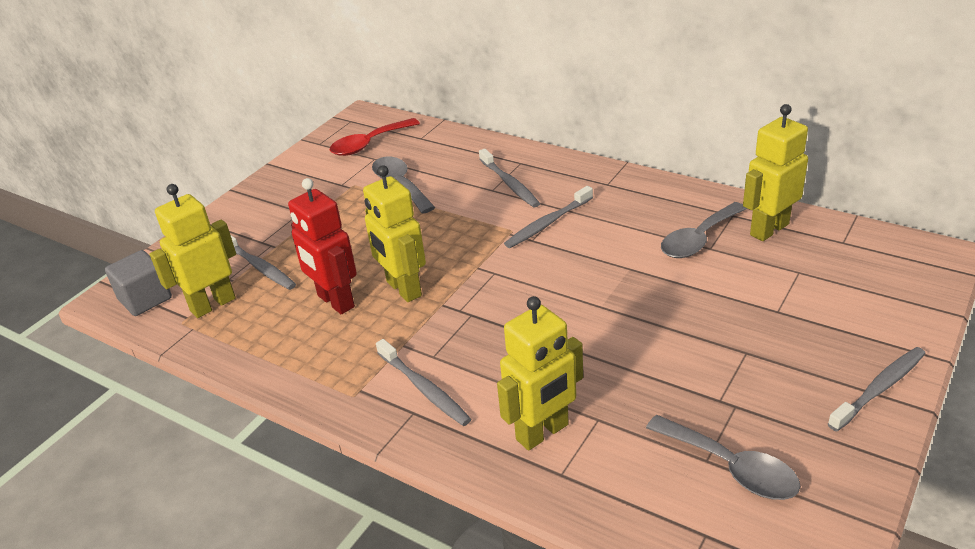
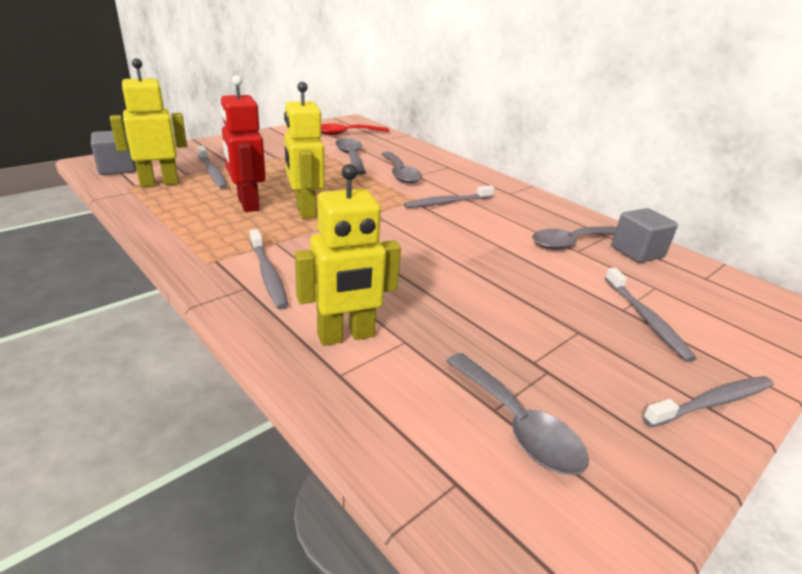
camera: 10 degrees right, 5 degrees down
grey toothbrush [479,149,540,207] -> grey toothbrush moved to [605,268,697,362]
yellow robot [743,104,808,241] -> grey cube [611,208,678,263]
none -> grey spoon [382,152,422,184]

